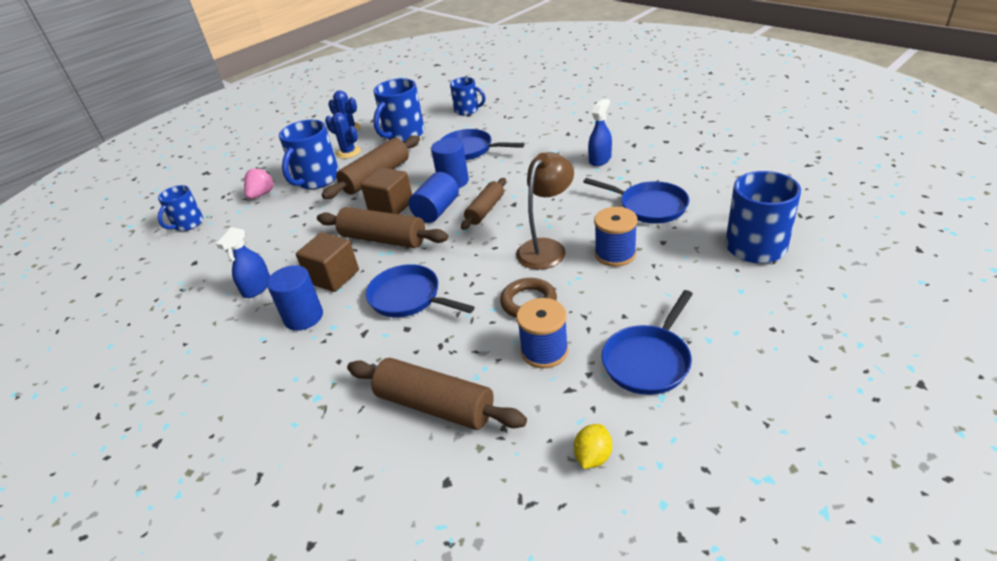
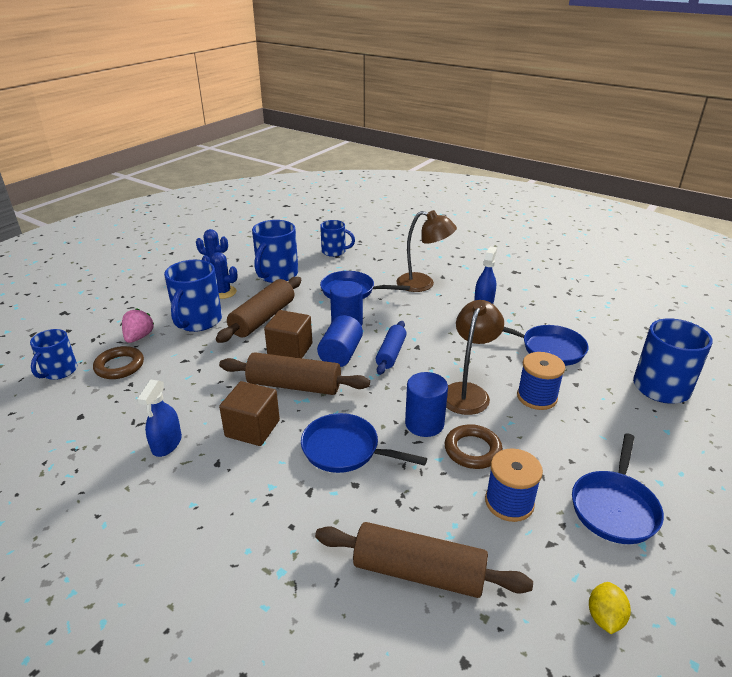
camera: 15 degrees left, 5 degrees down
blue cylinder [267,265,323,331] -> blue cylinder moved to [405,372,448,437]
brown rolling pin [461,178,506,230] -> blue rolling pin [376,321,407,375]
none -> brown ring [93,346,144,379]
none -> brown lamp [396,210,457,292]

